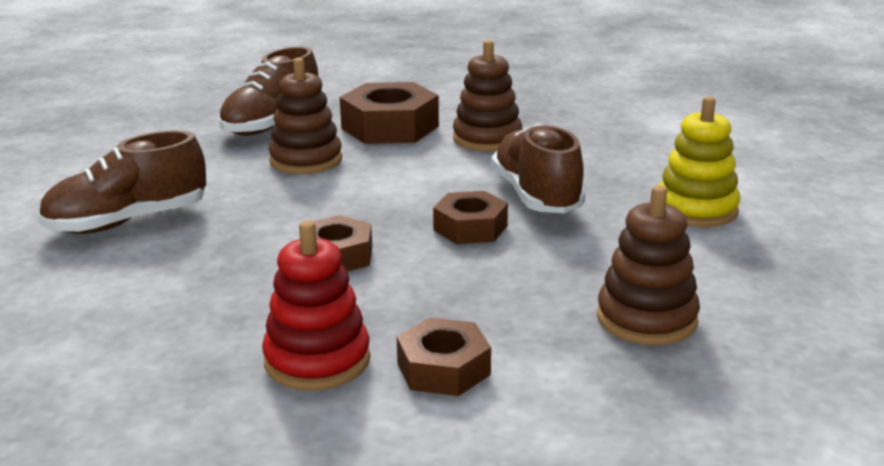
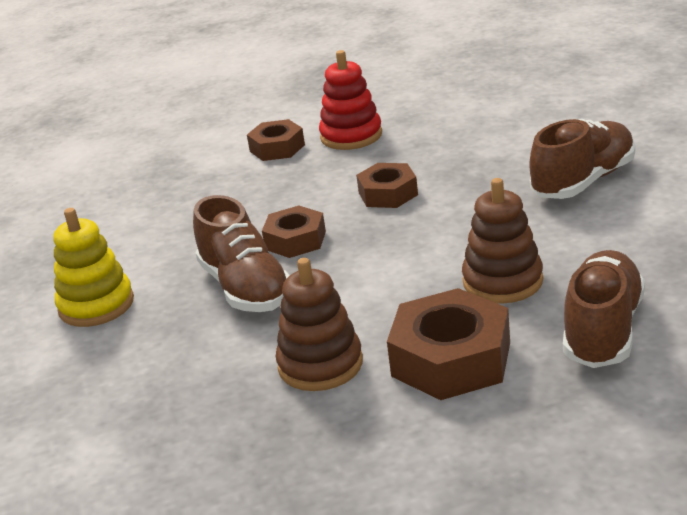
camera: 170 degrees right, 5 degrees up
brown stacking toy [597,185,700,345] -> none

